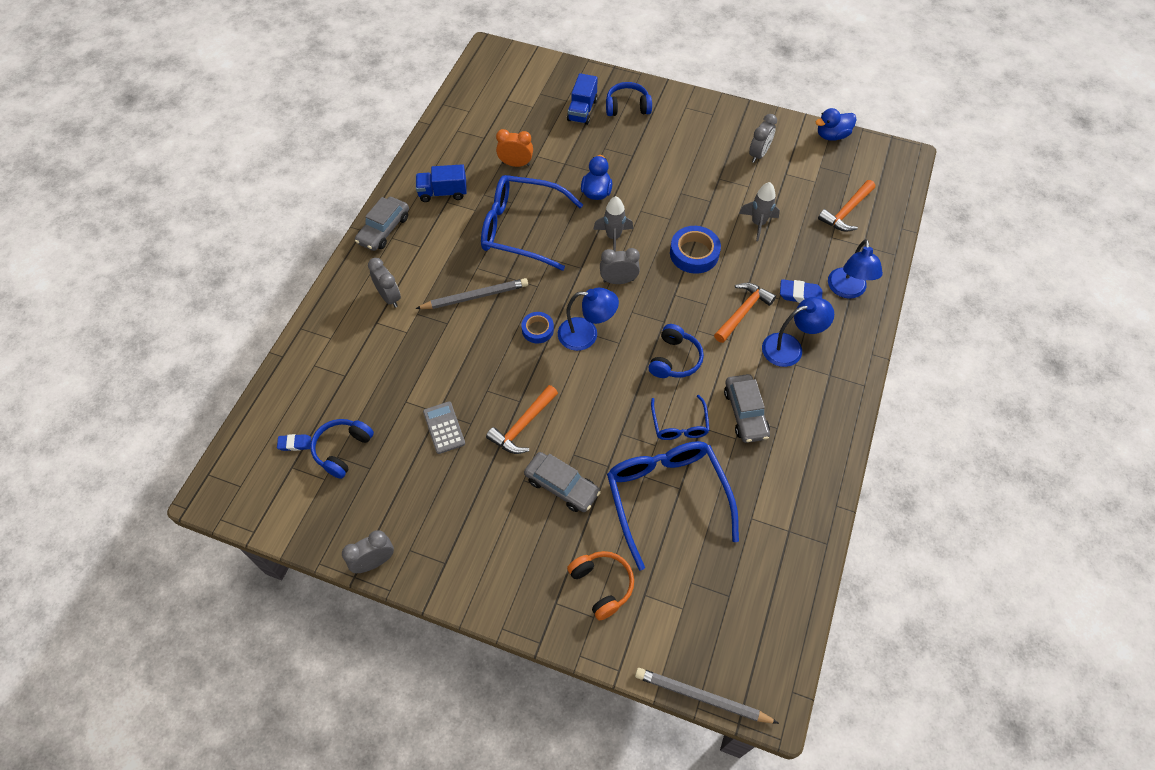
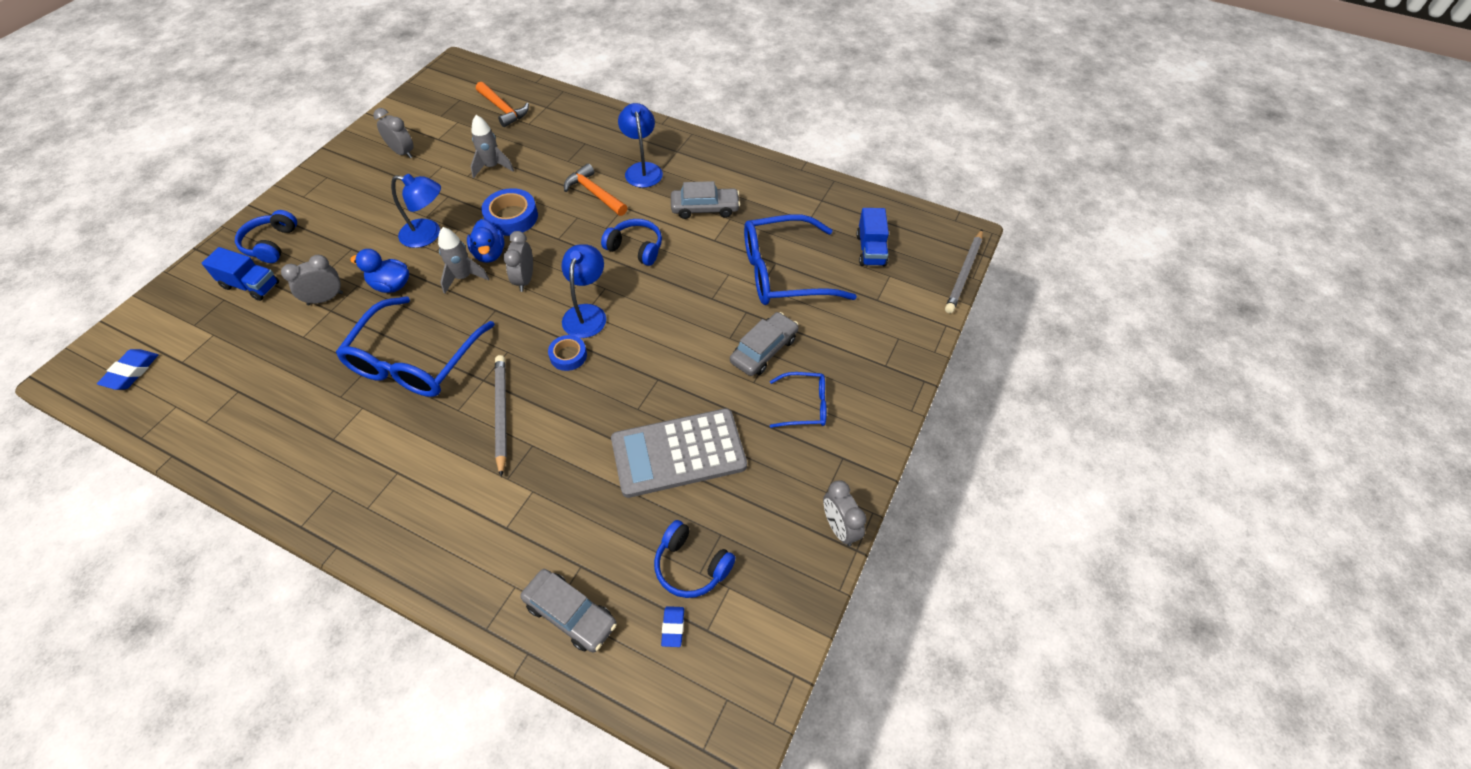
camera: 85 degrees left, 5 degrees down
grey car [355,197,409,251] -> grey car moved to [520,569,617,653]
grey clock [368,258,401,308] -> grey clock moved to [281,255,343,305]
blue truck [416,164,467,202] -> blue truck moved to [856,208,889,266]
grey calculator [423,401,465,454] -> grey calculator [611,408,747,498], size x2.06
orange hammer [486,385,558,454] -> none
orange clock [496,129,533,167] -> none
orange headphones [567,551,634,620] -> none
blue glasses [651,395,710,440] -> blue glasses moved to [770,372,827,428]
blue eraser [780,279,823,303] -> blue eraser moved to [97,349,158,390]
blue duck [816,108,857,141] -> blue duck moved to [467,219,505,263]
blue lamp [828,239,883,299] -> blue lamp moved to [391,174,441,248]

